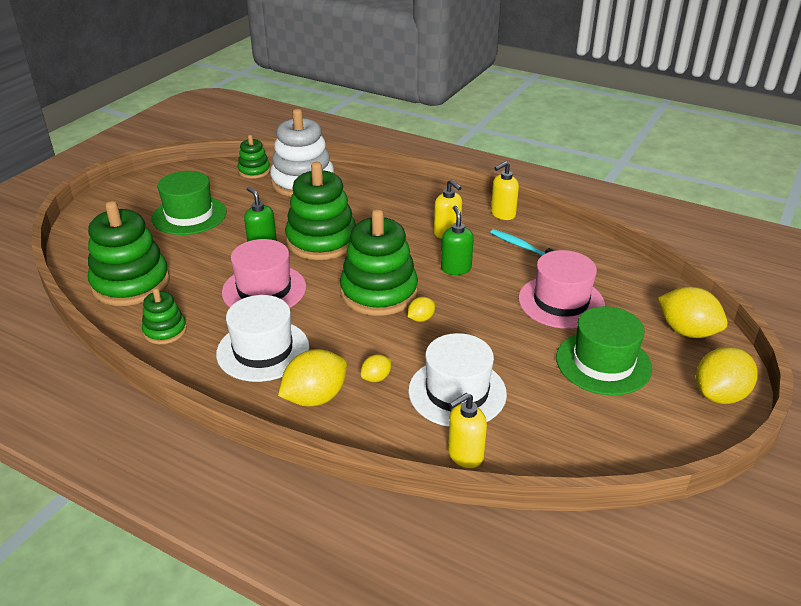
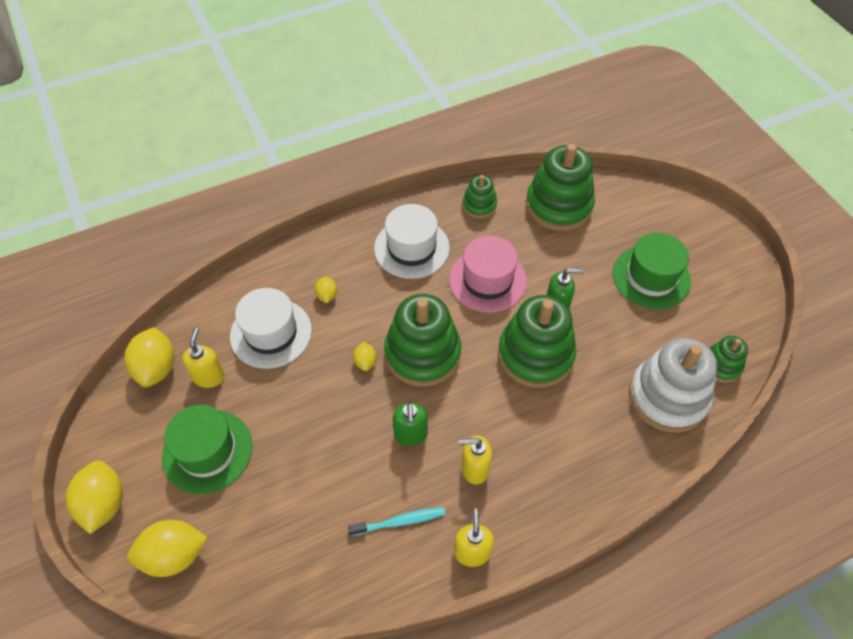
camera: 125 degrees right, 20 degrees up
yellow lemon [278,349,347,406] -> yellow lemon moved to [124,327,174,387]
green soap dispenser [441,206,474,275] -> green soap dispenser turned 60 degrees clockwise [393,402,428,446]
yellow soap dispenser [448,393,487,468] -> yellow soap dispenser moved to [182,328,225,388]
pink hat [518,250,605,329] -> none

